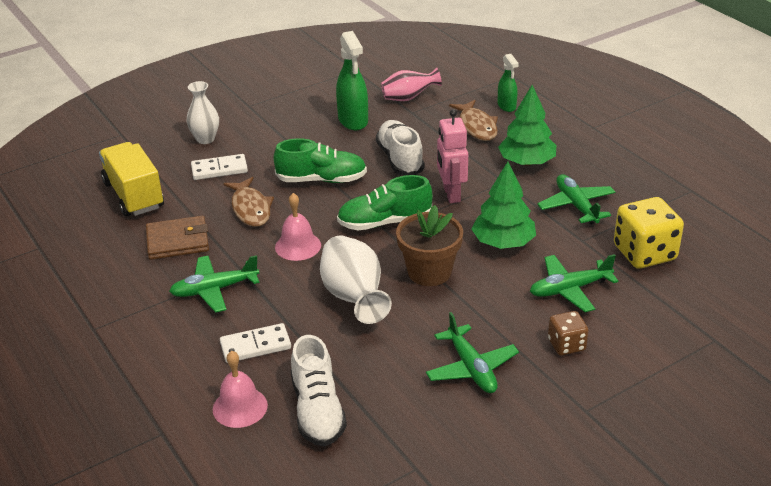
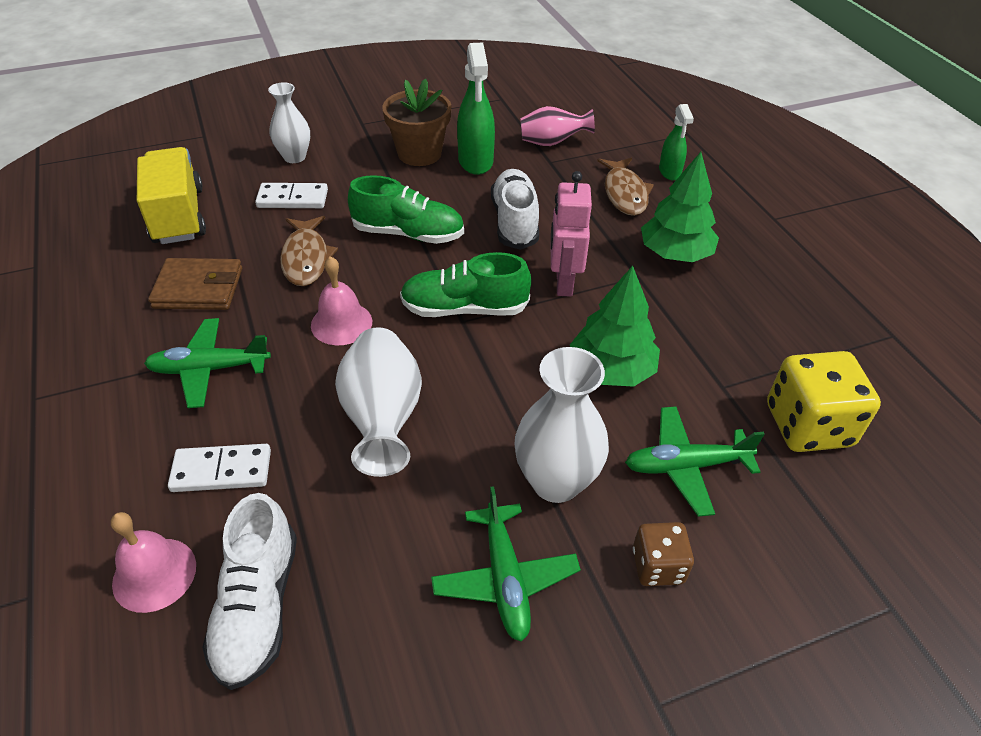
camera: 10 degrees right, 10 degrees up
brown flower pot [396,205,463,286] -> brown flower pot moved to [382,78,452,166]
green plane [537,174,615,225] -> none
none -> white vase [514,347,609,503]

